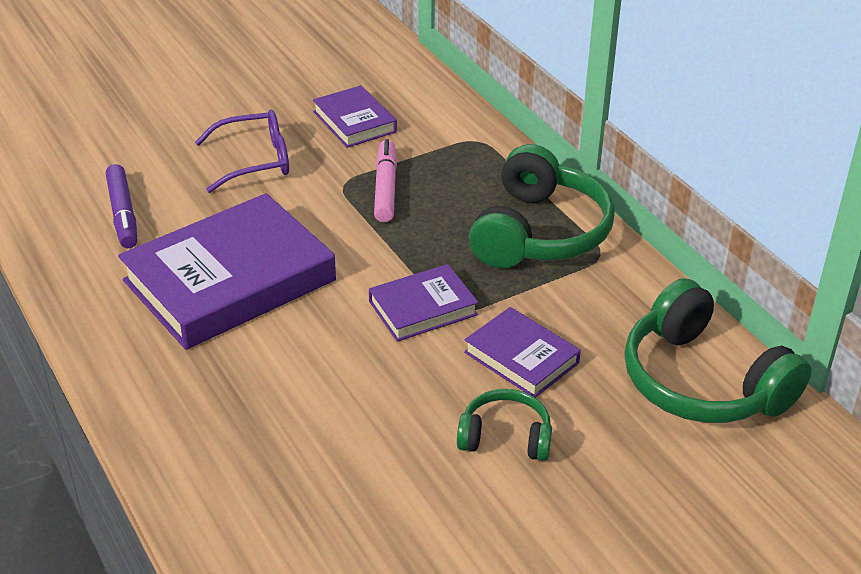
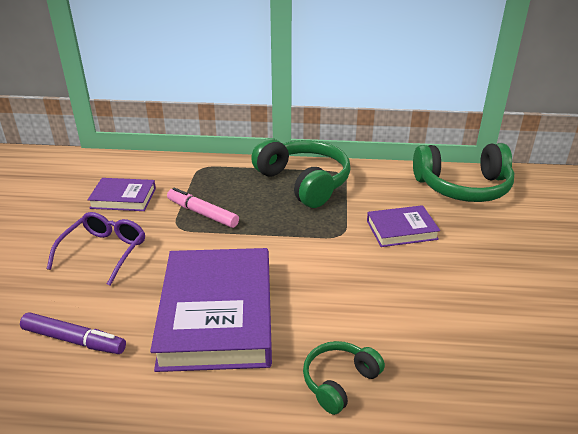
camera: 55 degrees left, 5 degrees down
purple book [369,264,478,342] -> none
green headphones [457,389,552,461] -> green headphones moved to [303,341,385,415]

